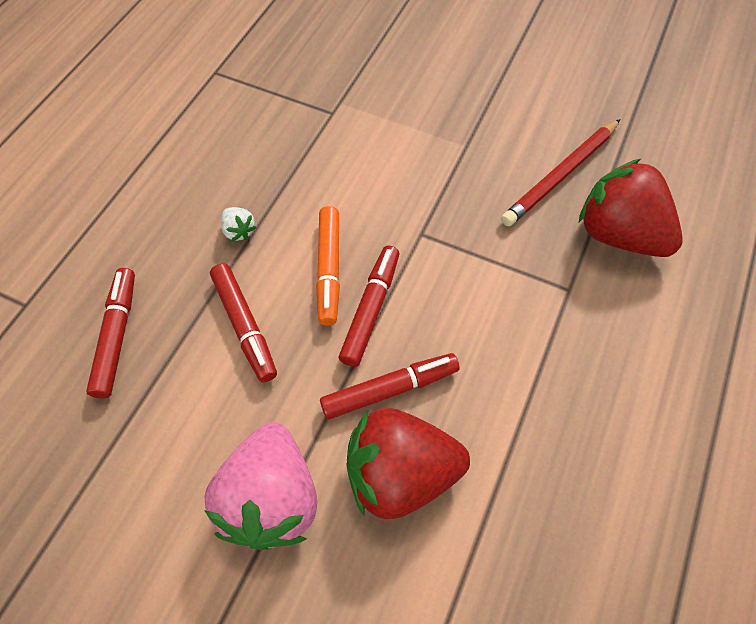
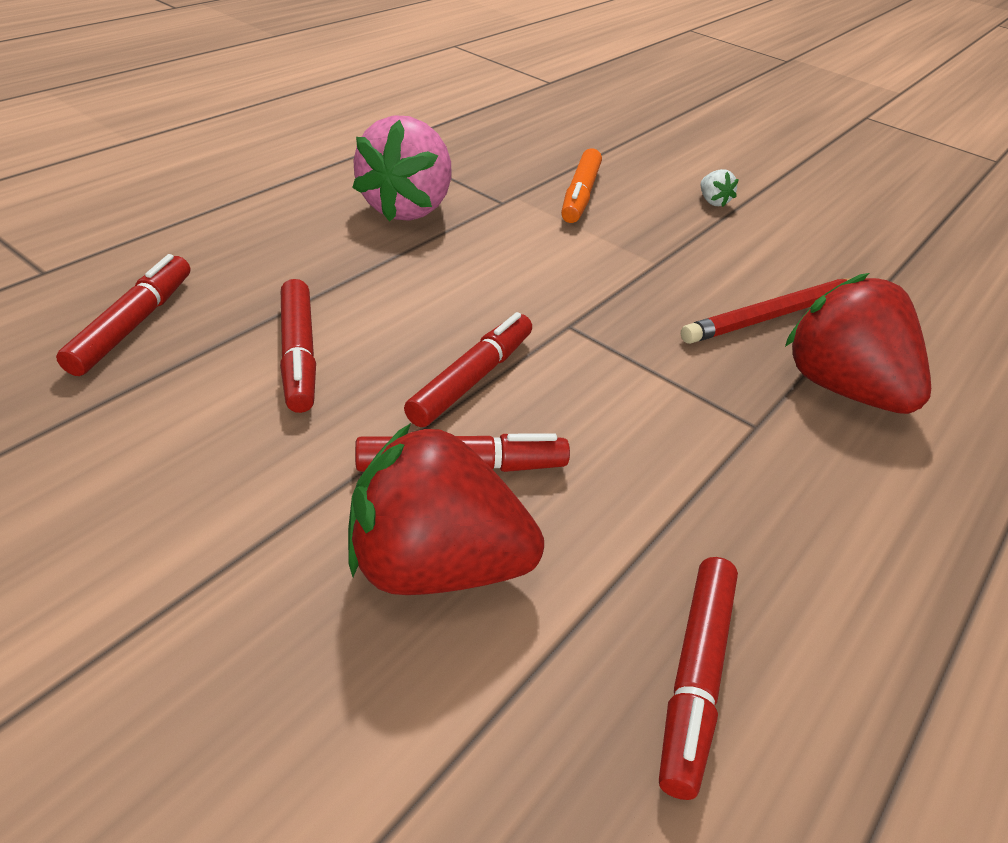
camera: 10 degrees right, 20 degrees down
pink strawberry [204,422,318,550] -> pink strawberry moved to [352,115,452,222]
white strawberry [221,207,256,241] -> white strawberry moved to [701,169,739,207]
orange marker [316,206,340,326] -> orange marker moved to [561,148,602,223]
none -> red marker [659,557,738,800]

